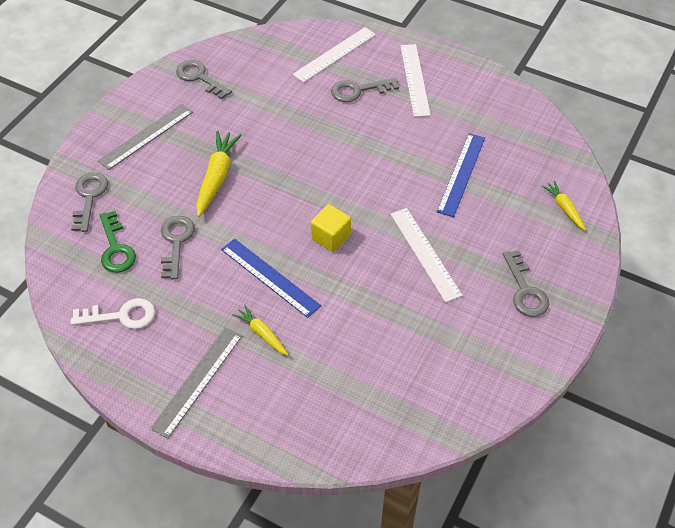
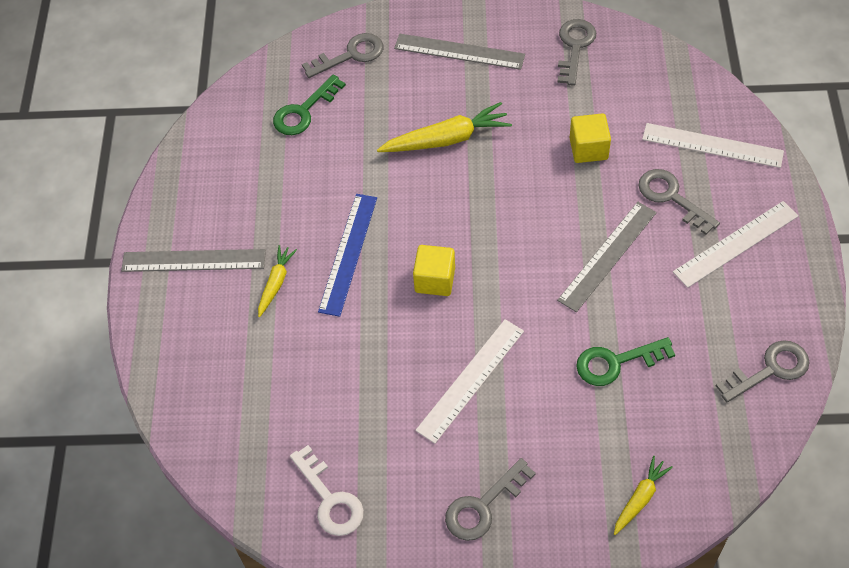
camera: 65 degrees right, 5 degrees up
white key [71,298,155,329] -> white key moved to [290,445,364,536]
grey key [161,216,195,279] -> grey key moved to [716,340,810,402]
blue ruler [437,133,485,217] -> green key [576,337,675,386]
none -> grey ruler [557,202,657,312]
none -> yellow cube [570,113,611,163]

